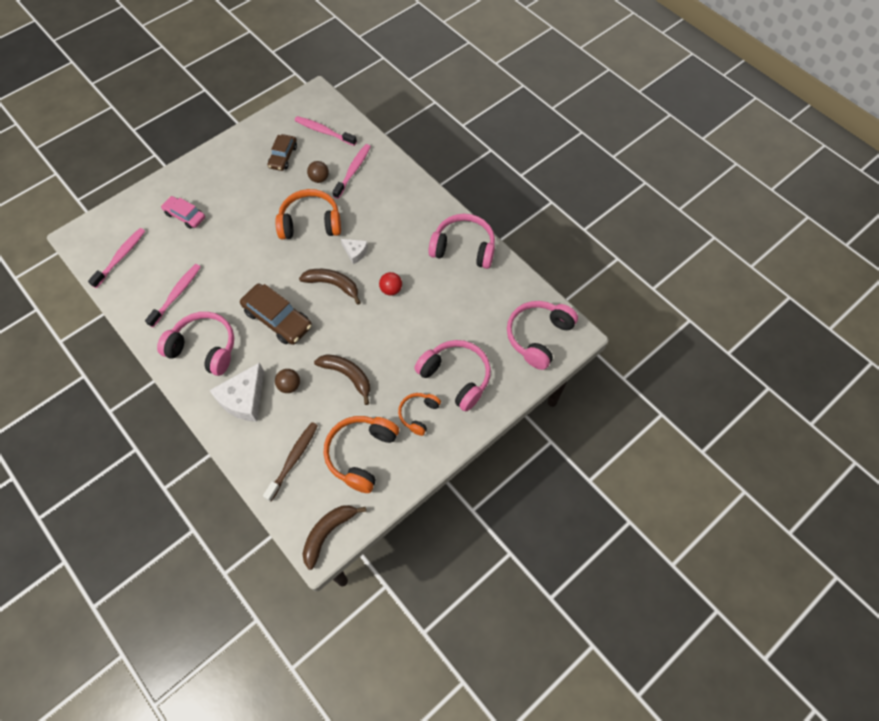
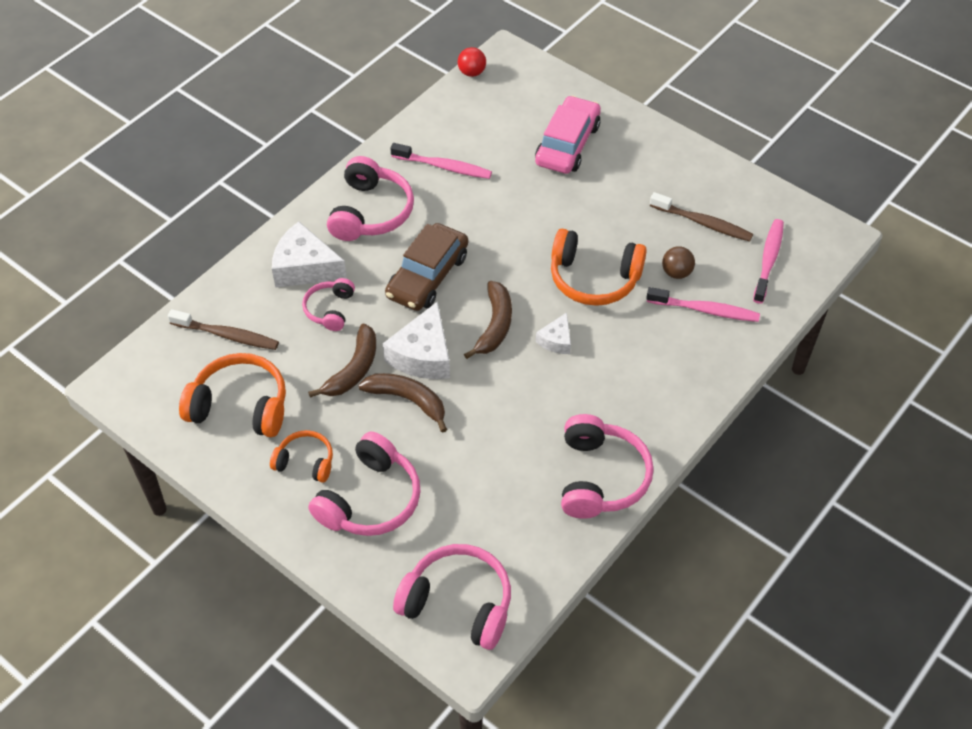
camera: 80 degrees right, 10 degrees down
pink toothbrush [88,228,145,288] -> none
pink car [161,196,205,229] -> pink car [535,96,601,174], size x1.57
brown car [267,134,297,171] -> brown toothbrush [650,192,753,242]
orange headphones [275,189,341,239] -> orange headphones turned 120 degrees clockwise [551,229,647,306]
brown ball [275,369,300,393] -> pink headphones [302,278,355,331]
brown banana [303,505,366,570] -> brown banana moved to [358,373,447,433]
red ball [379,272,402,296] -> red ball moved to [458,47,486,77]
none -> white cheese [383,301,450,379]

